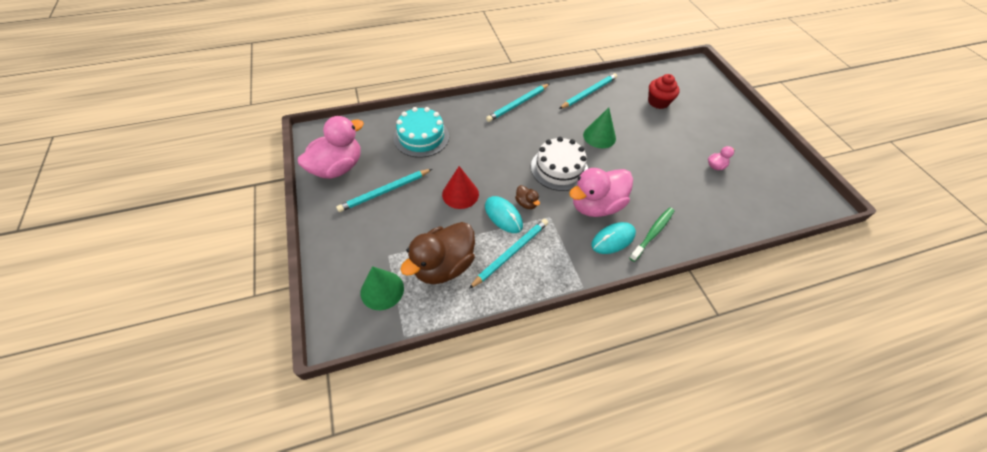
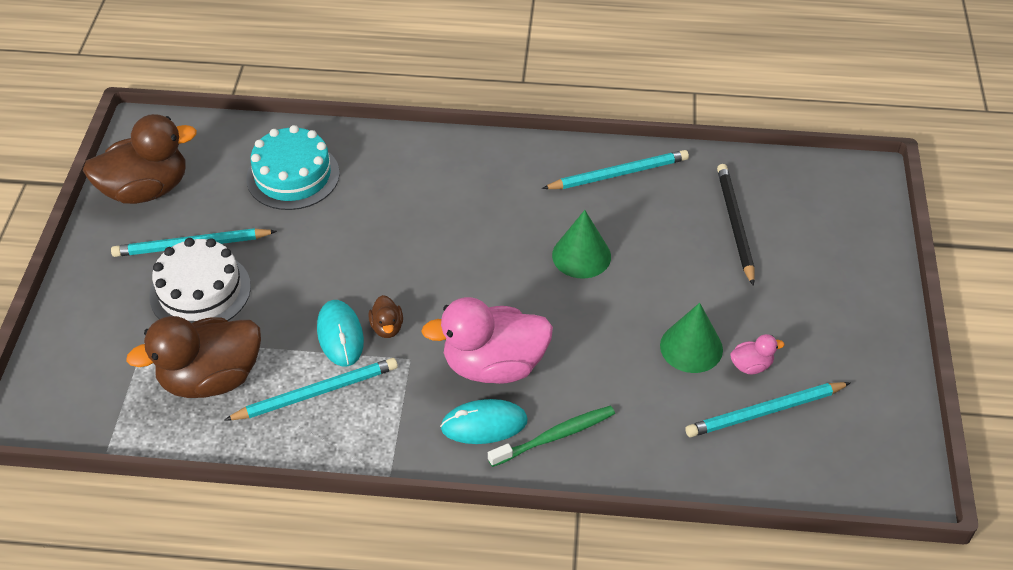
camera: 25 degrees right, 5 degrees down
pink duck [298,116,364,179] -> brown duck [83,114,197,204]
green cone [361,266,404,310] -> green cone moved to [660,303,723,373]
red cone [442,166,479,209] -> none
turquoise pencil [486,84,549,122] -> turquoise pencil moved to [686,382,851,437]
white cake [531,137,588,191] -> white cake moved to [149,238,251,323]
red cupcake [648,74,680,109] -> black pencil [717,164,754,286]

